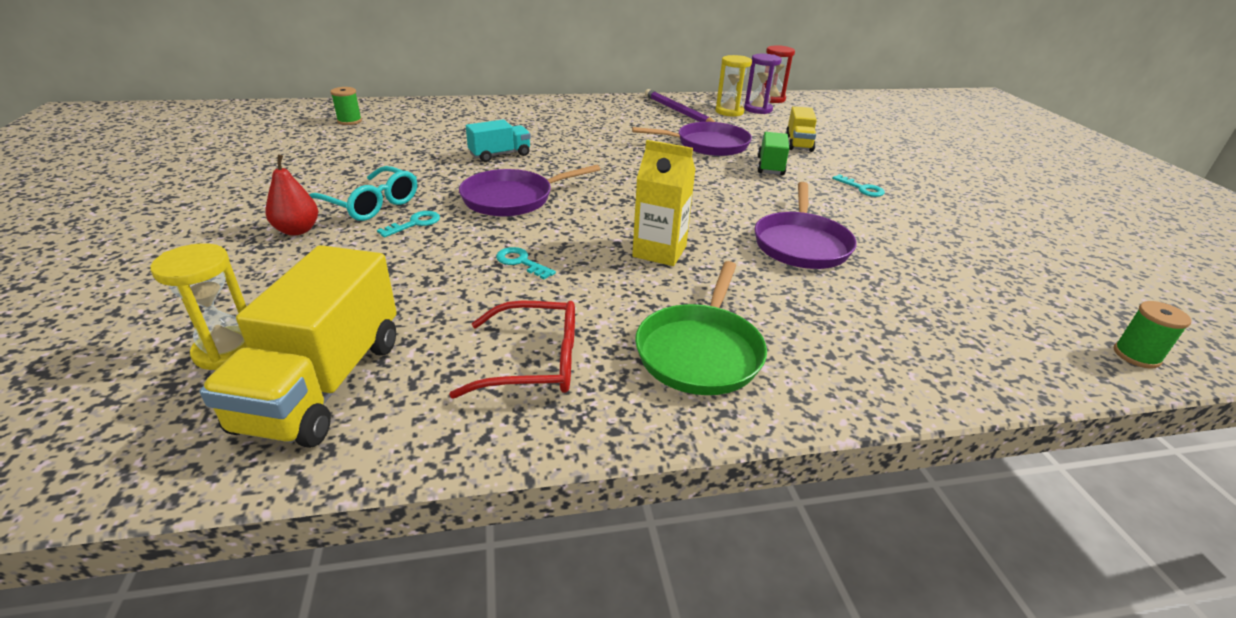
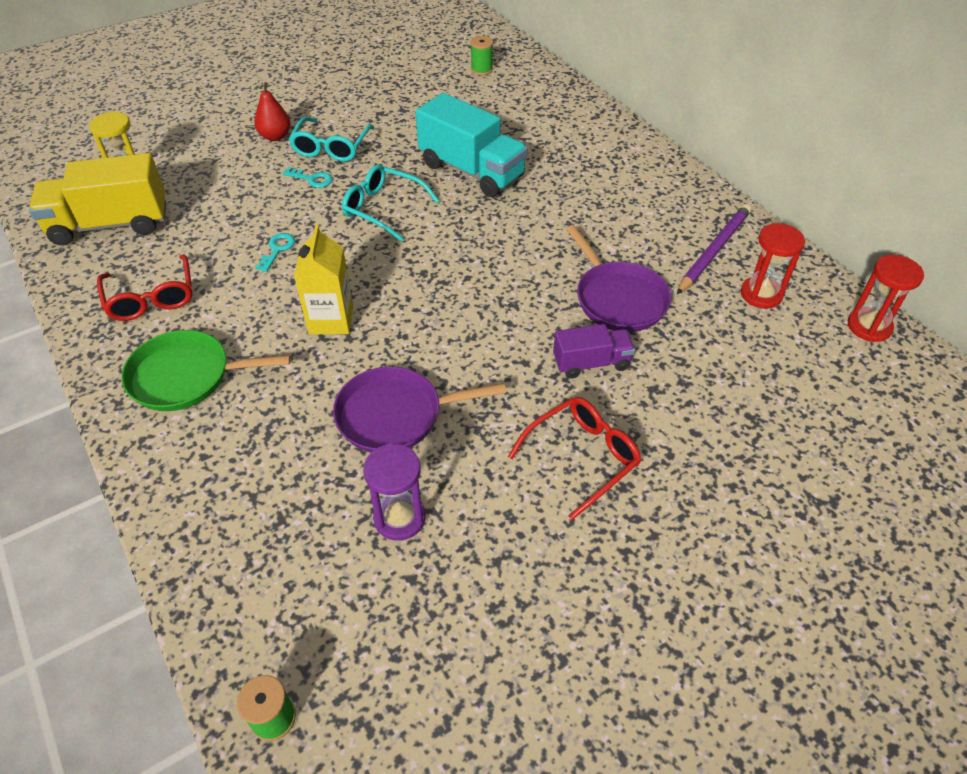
camera: 70 degrees right, 15 degrees up
purple pan [459,165,600,217] -> turquoise glasses [342,164,439,242]
turquoise truck [466,120,531,162] -> turquoise truck [416,93,528,197], size x1.81
yellow hourglass [715,55,752,117] -> red hourglass [741,223,805,309]
purple hourglass [744,54,782,114] -> purple hourglass moved to [363,444,426,541]
green truck [757,132,789,176] -> purple truck [553,324,635,379]
yellow truck [786,106,817,152] -> none
turquoise key [832,174,885,197] -> red glasses [508,397,642,520]

